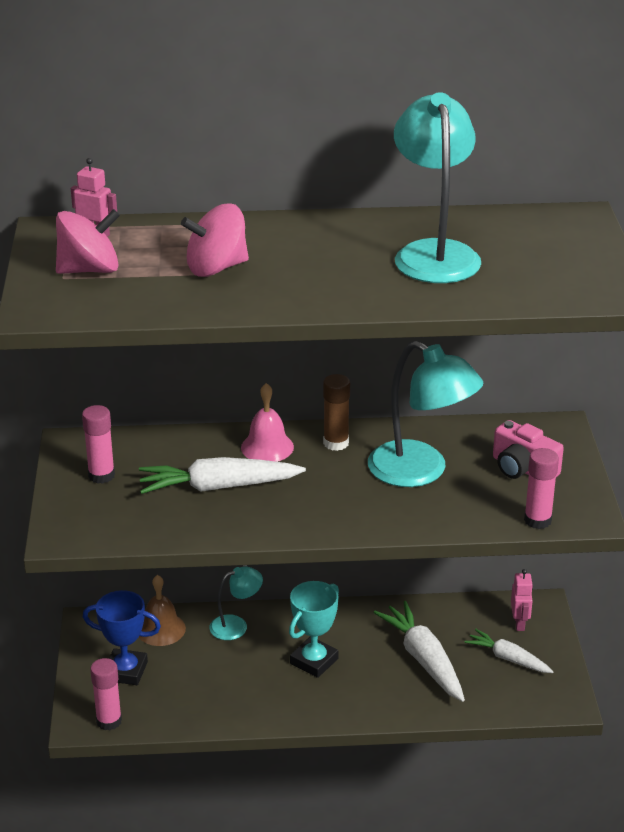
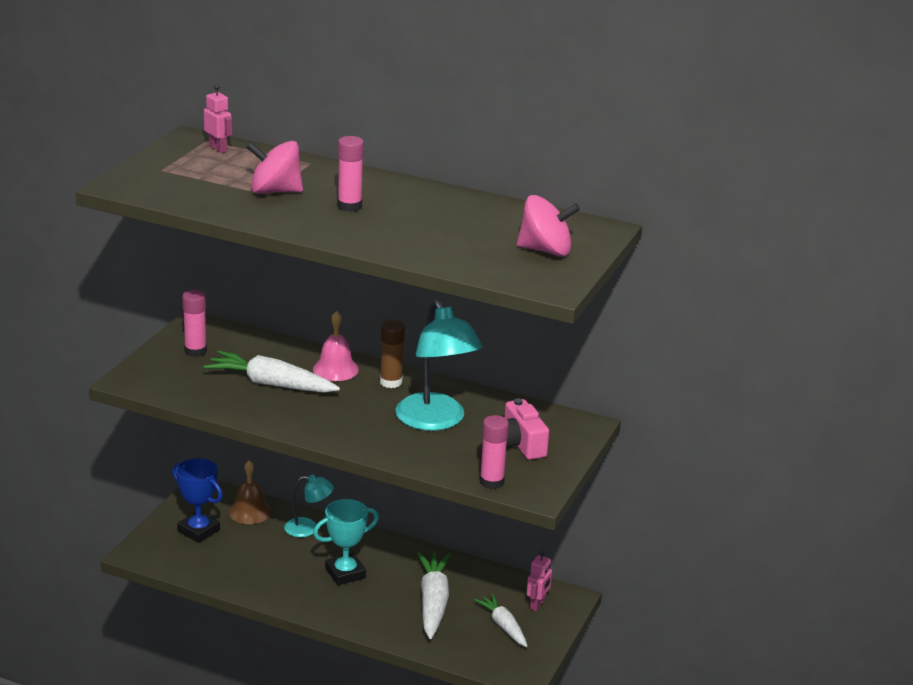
camera: 25 degrees right, 5 degrees down
pink spinning top [56,209,120,274] -> pink spinning top moved to [517,195,580,256]
pink glue stick [90,658,122,730] -> pink glue stick moved to [338,136,364,212]
turquoise lamp [394,92,481,283] -> none

